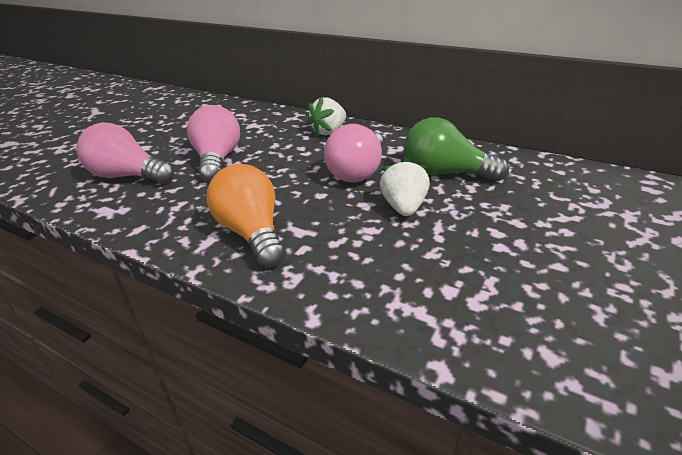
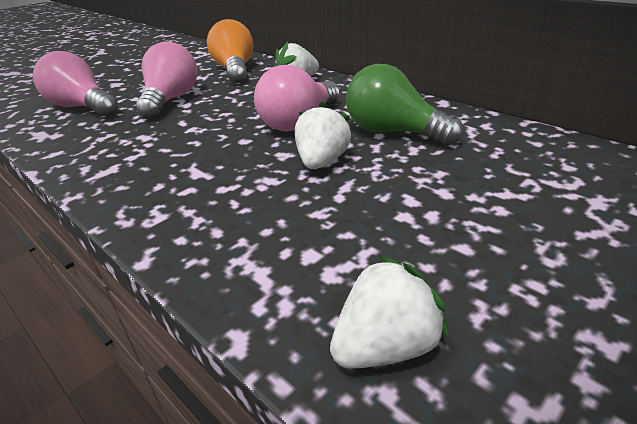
camera: 15 degrees right, 0 degrees up
orange light bulb [207,164,286,268] -> orange light bulb moved to [207,19,253,83]
none -> white strawberry [330,255,449,369]

